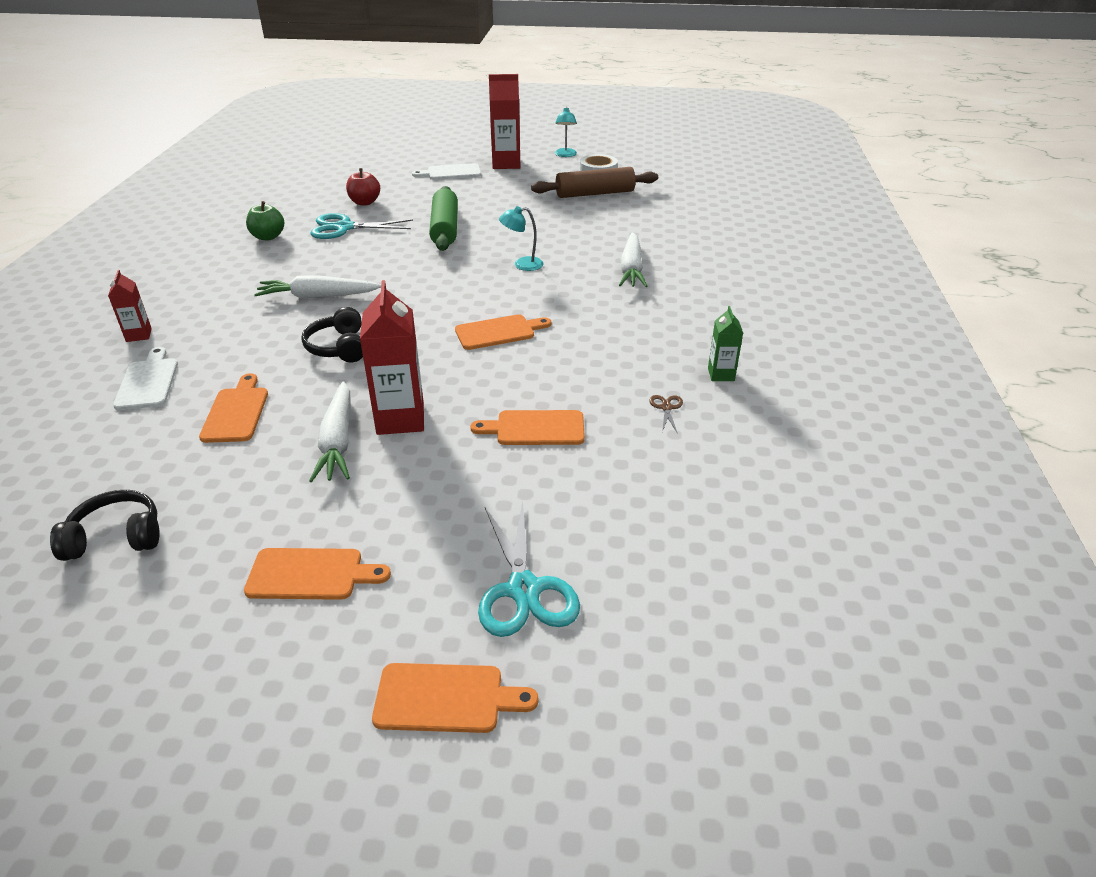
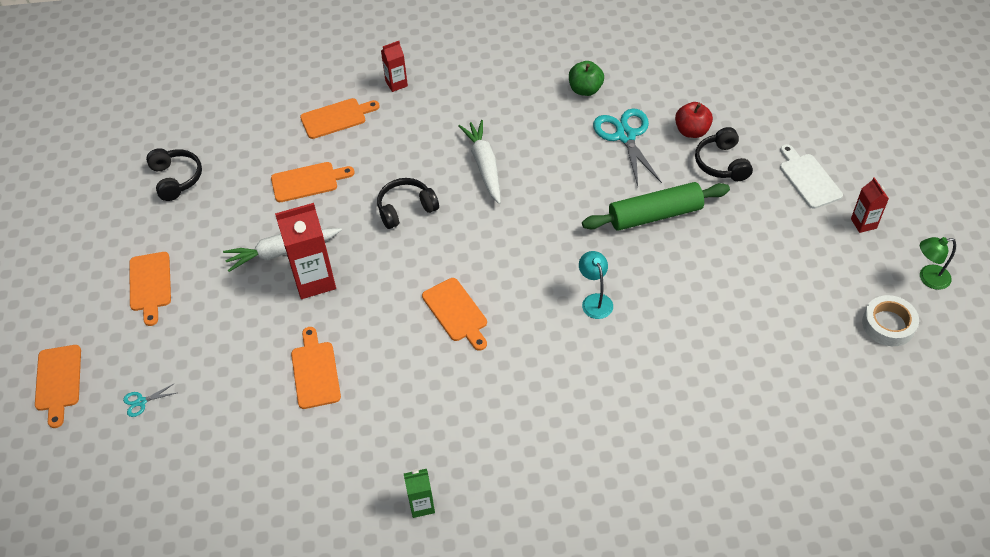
camera: 80 degrees right, 15 degrees up
white cutting board [113,347,178,410] -> orange cutting board [300,98,380,139]
turquoise scissors [478,501,580,637] -> turquoise scissors [123,383,176,417], size x0.44
red carton [489,74,521,169] -> red carton [851,177,889,233], size x0.54
brown rolling pin [531,167,658,198] -> none
turquoise lamp [555,106,577,157] -> green lamp [920,237,956,290]
white carrot [619,232,647,287] -> none
brown scissors [649,395,683,432] -> none
none -> black headphones [695,127,753,181]

